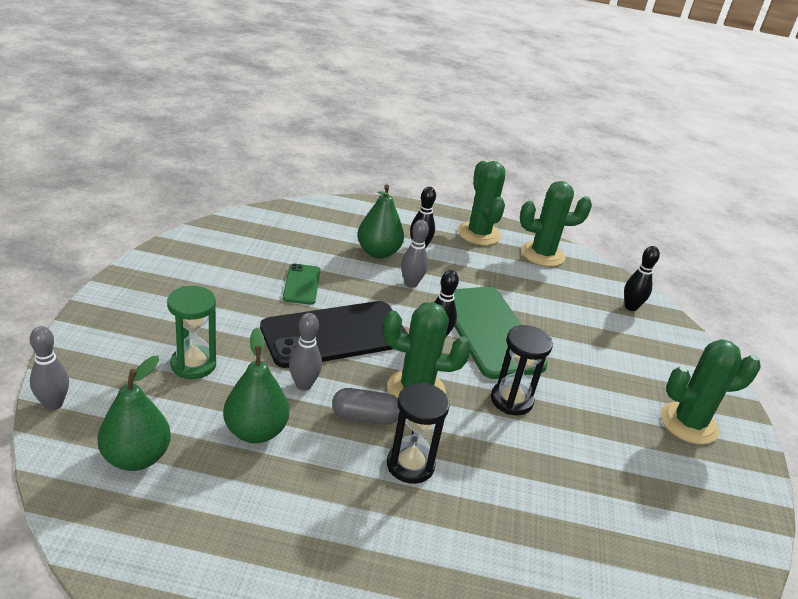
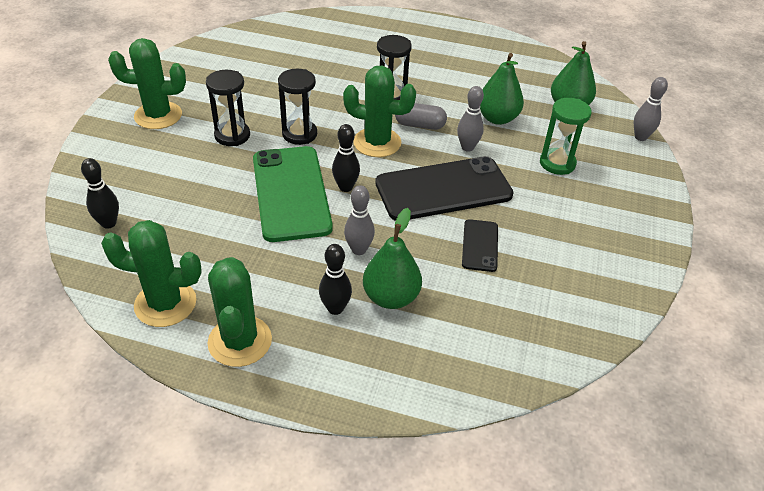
camera: 170 degrees left, 10 degrees up
green phone [283,263,320,305] -> black phone [462,219,498,272]
none -> black hourglass [206,70,250,146]

